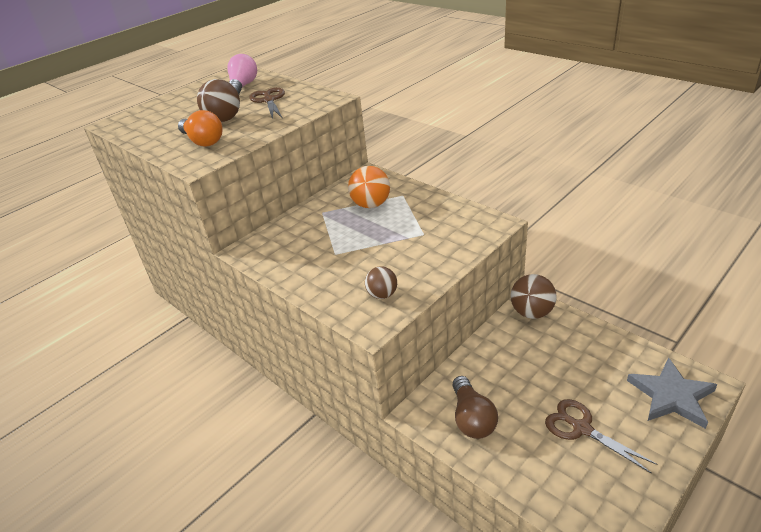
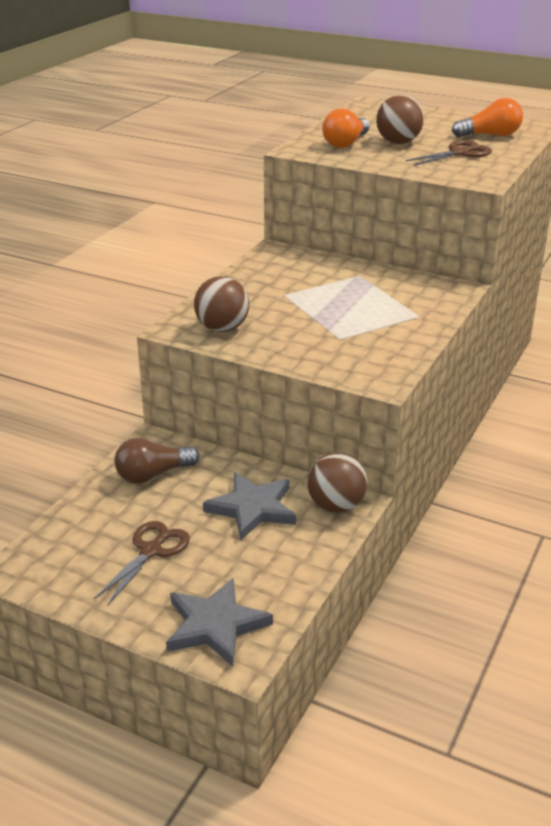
camera: 70 degrees right, 5 degrees down
pink light bulb [227,54,257,94] -> orange light bulb [452,98,523,137]
orange ball [348,166,390,208] -> none
brown ball [365,266,397,299] -> brown ball [194,276,249,332], size x1.57
none -> grey star [203,472,296,540]

